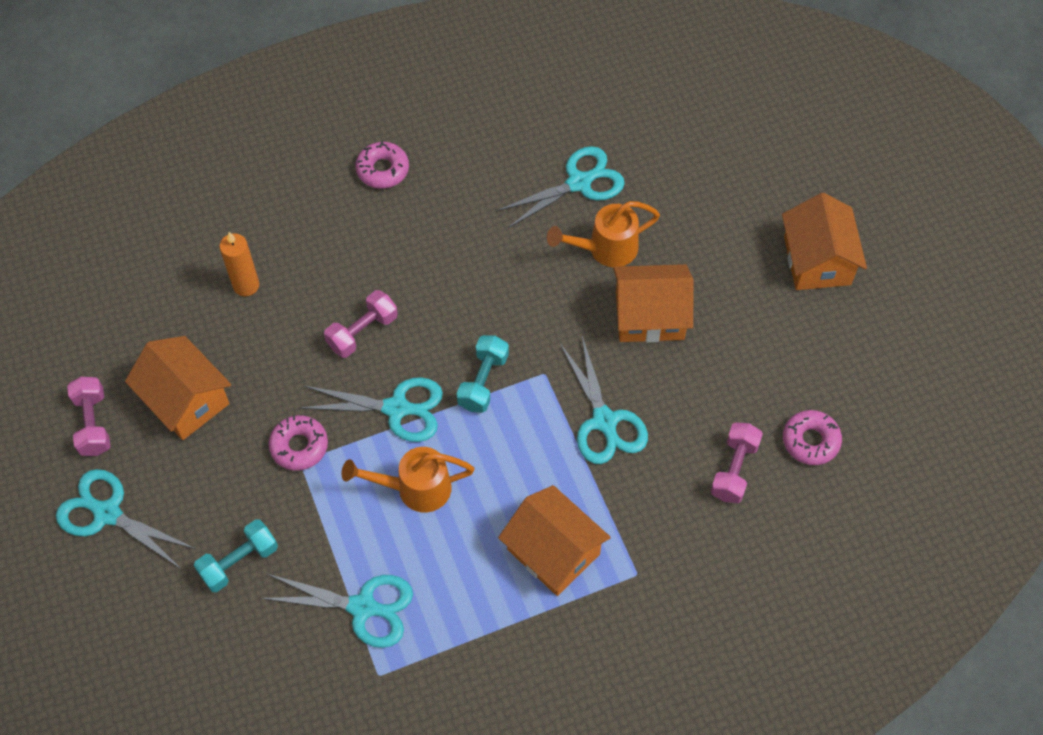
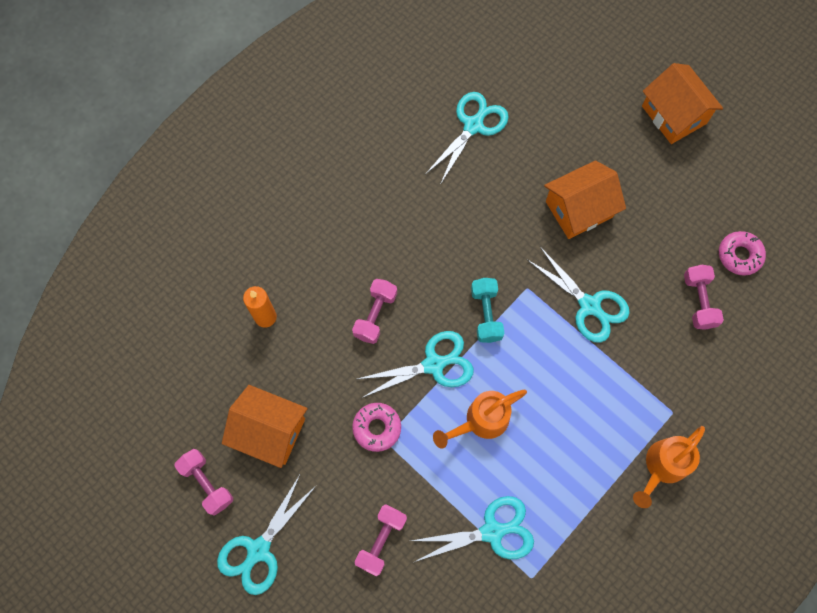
camera: 25 degrees left, 10 degrees up
turquoise scissors [56,469,196,569] -> turquoise scissors turned 60 degrees counterclockwise [217,475,317,595]
turquoise dumbbell [194,519,278,592] -> pink dumbbell [355,504,407,576]
pink donut [356,141,409,189] -> none
orange house [498,485,611,596] -> none
orange watering can [547,201,660,267] -> orange watering can moved to [633,426,705,508]

